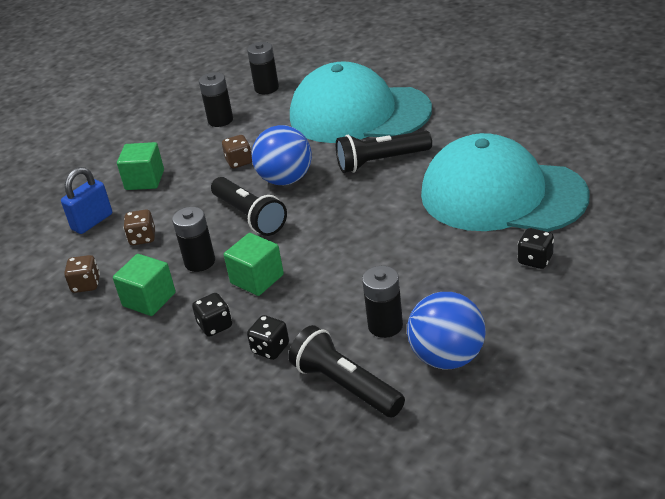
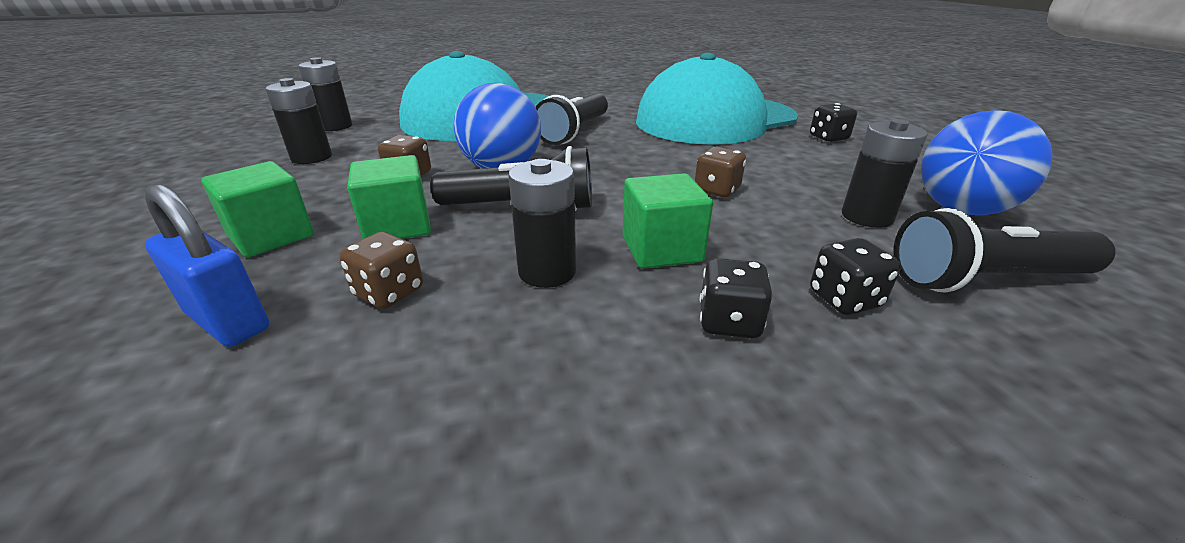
camera: 55 degrees left, 5 degrees down
blue padlock [61,167,112,234] -> blue padlock turned 45 degrees counterclockwise [144,184,269,347]
brown dice [64,255,100,293] -> brown dice moved to [695,147,746,197]
green cube [113,254,176,316] -> green cube moved to [347,155,431,239]

